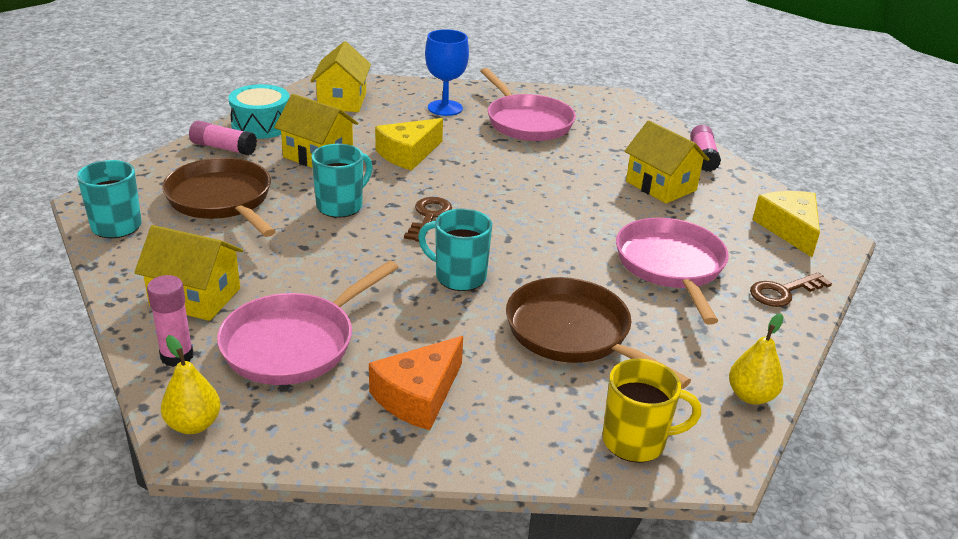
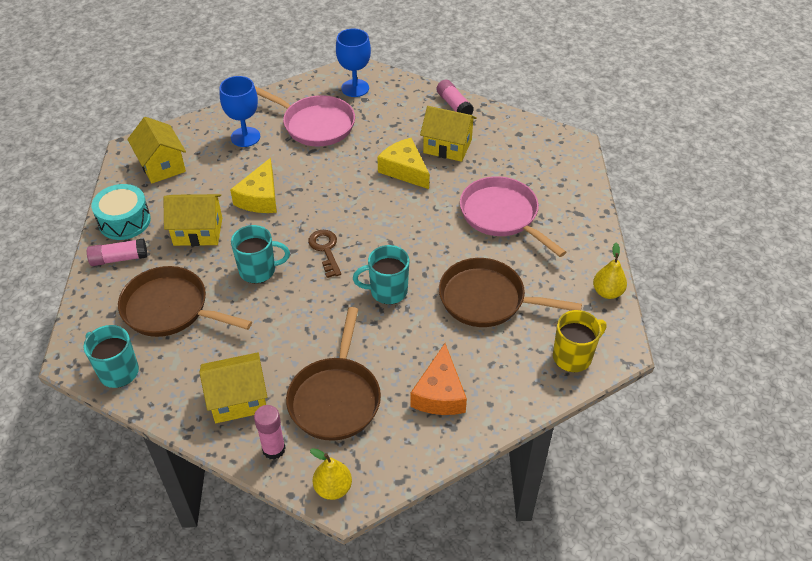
camera: 30 degrees left, 15 degrees up
pink pan [217,260,399,385] -> brown pan [286,307,381,441]
turquoise mug [311,144,373,218] -> turquoise mug turned 75 degrees clockwise [231,225,290,283]
brown key [750,273,832,307] -> none
yellow cheese [752,191,820,257] -> yellow cheese moved to [377,138,429,189]
none -> blue goblet [336,28,371,97]

